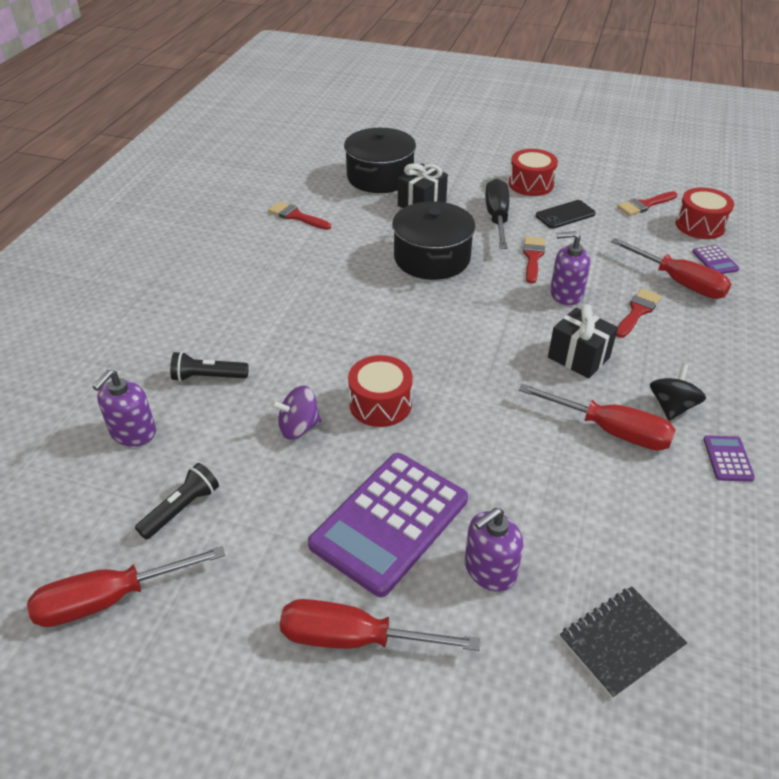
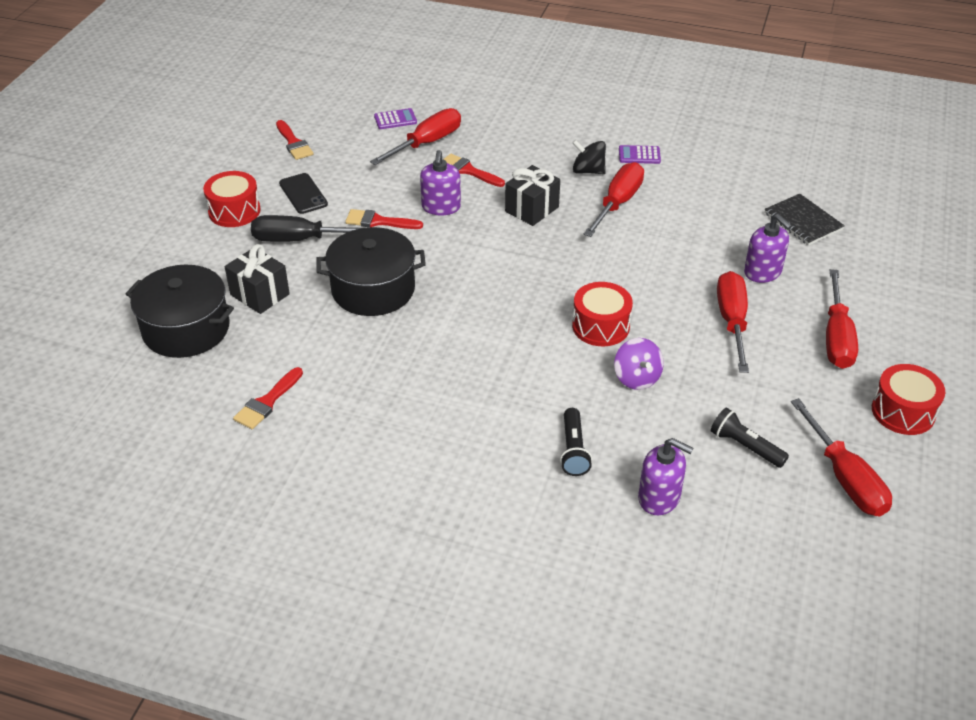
camera: 90 degrees left, 0 degrees up
purple calculator [308,453,468,597] -> red screwdriver [717,271,749,373]
red drum [675,188,734,239] -> red drum moved to [872,364,946,435]

